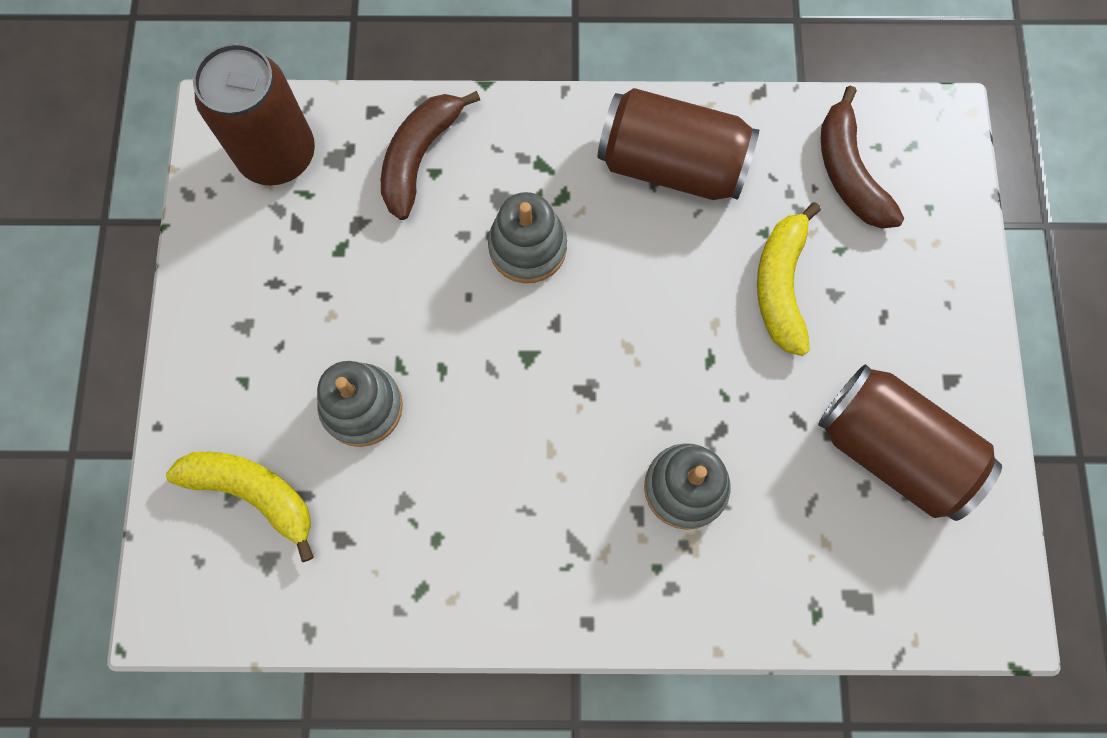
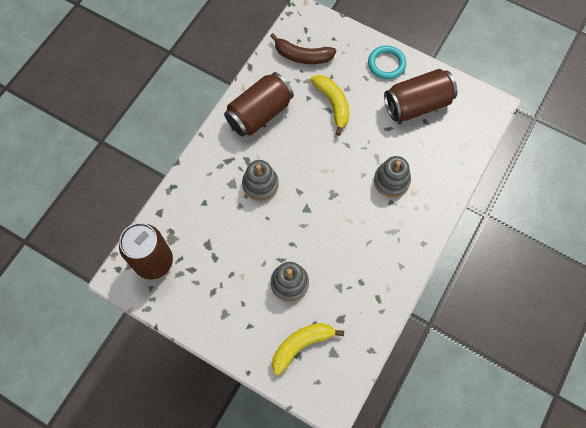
camera: 60 degrees left, 5 degrees down
brown banana [381,91,480,220] -> none
yellow banana [757,202,821,356] -> yellow banana turned 150 degrees counterclockwise [310,75,349,136]
none -> turquoise ring [368,45,406,79]

